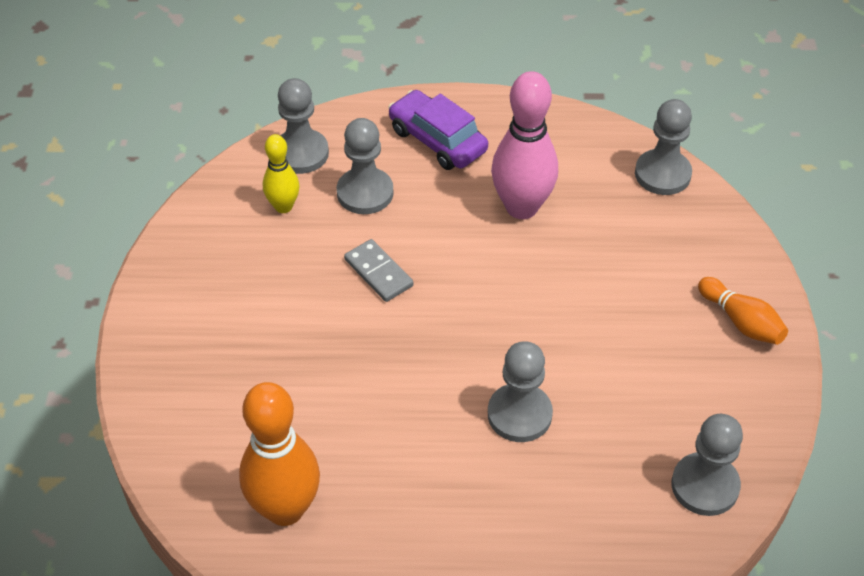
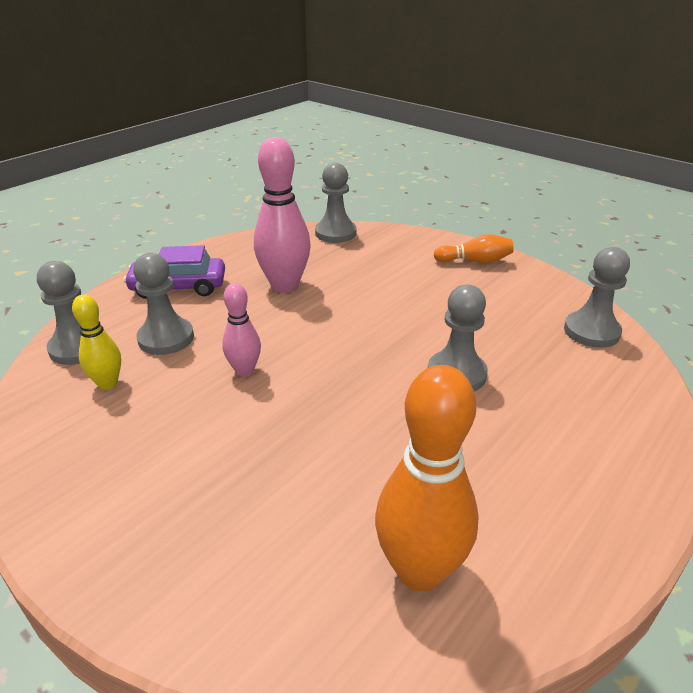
camera: 50 degrees left, 15 degrees down
grey domino [344,239,414,302] -> pink bowling pin [222,283,261,377]

